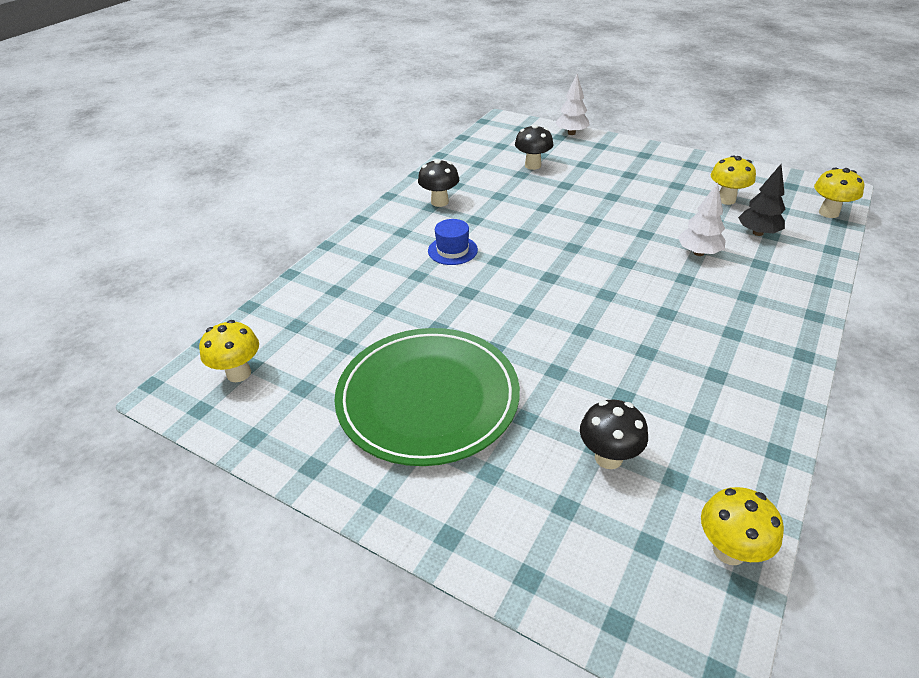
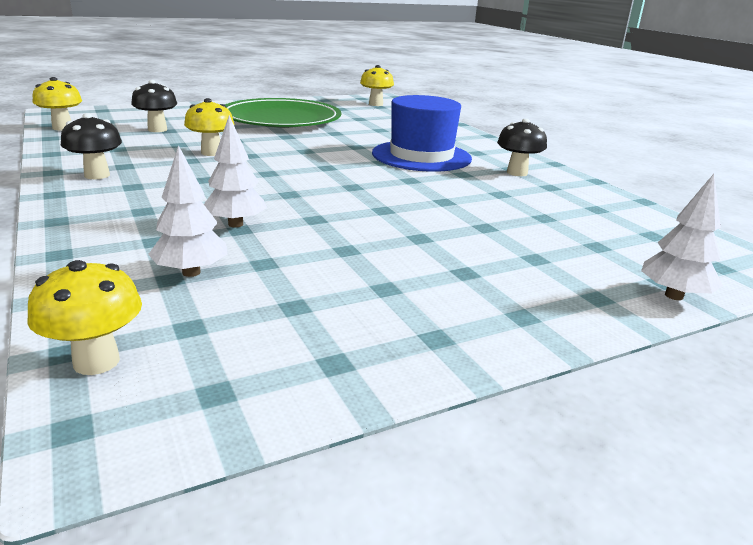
camera: 120 degrees right, 15 degrees down
blue hat [428,219,478,265] -> blue hat [372,95,472,172], size x1.99
black mushroom [515,124,553,170] -> black mushroom moved to [61,113,122,179]
yellow mushroom [710,156,756,205] -> yellow mushroom moved to [184,98,235,156]
black tree [738,164,785,236] -> white tree [148,145,228,277]

